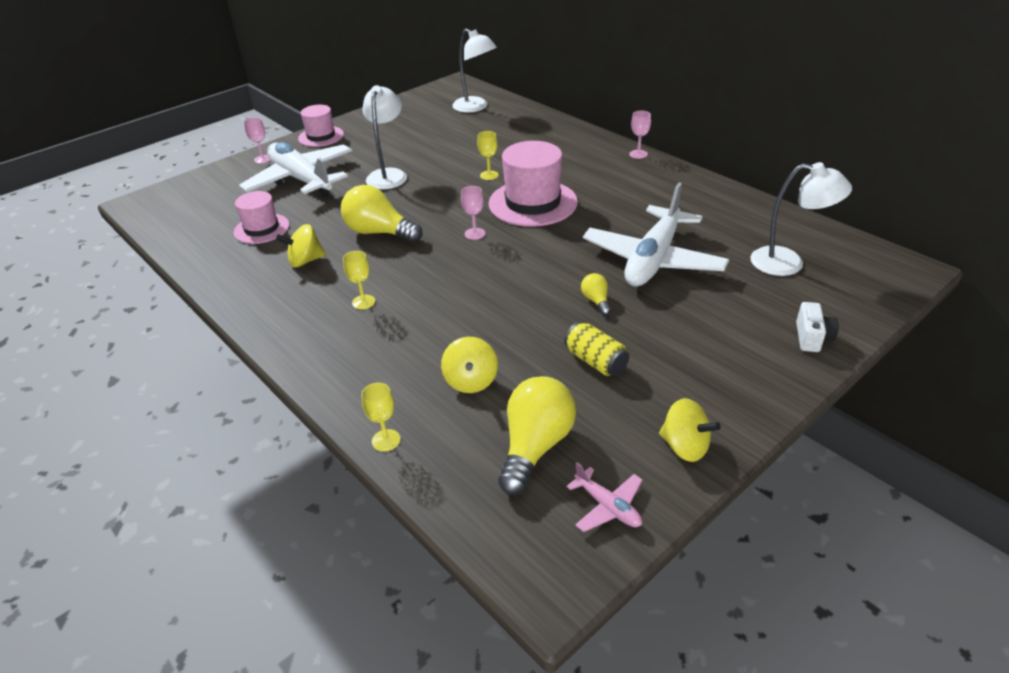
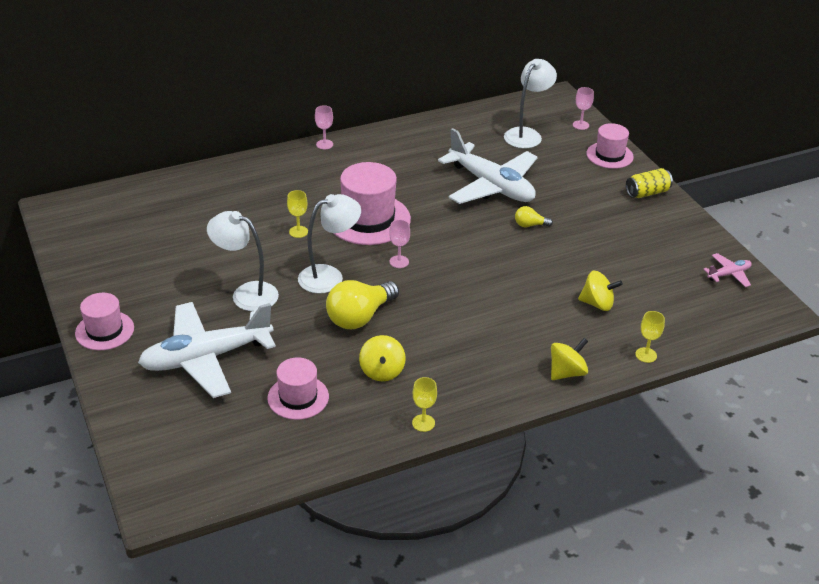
camera: 75 degrees left, 0 degrees up
pink goblet [244,117,271,164] -> pink goblet moved to [573,87,594,130]
yellow goblet [343,251,375,310] -> yellow goblet moved to [412,377,437,432]
white lamp [452,29,497,113] -> white lamp moved to [298,194,361,294]
yellow light bulb [498,376,576,495] -> none
yellow can [564,322,629,376] -> yellow can moved to [626,168,673,198]
yellow spinning top [659,398,721,462] -> yellow spinning top moved to [551,338,588,380]
white camera [796,302,839,352] -> pink hat [586,123,634,169]

